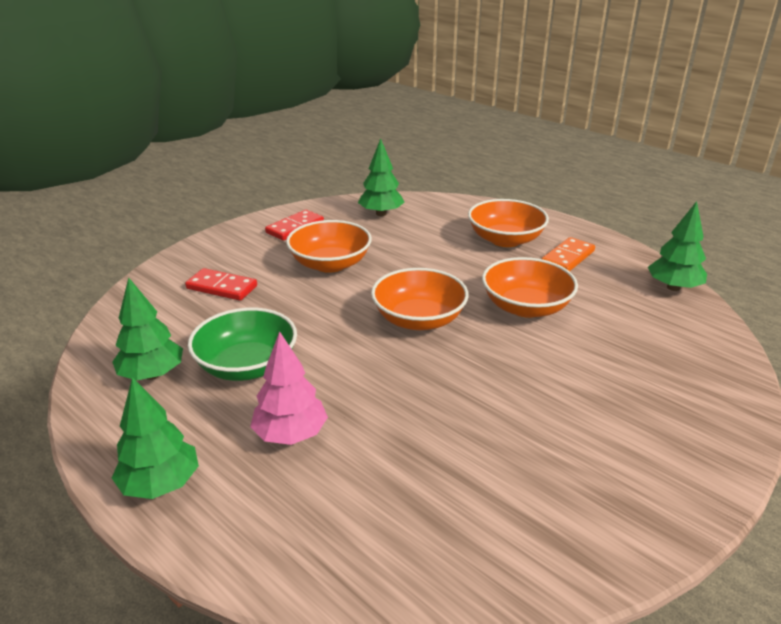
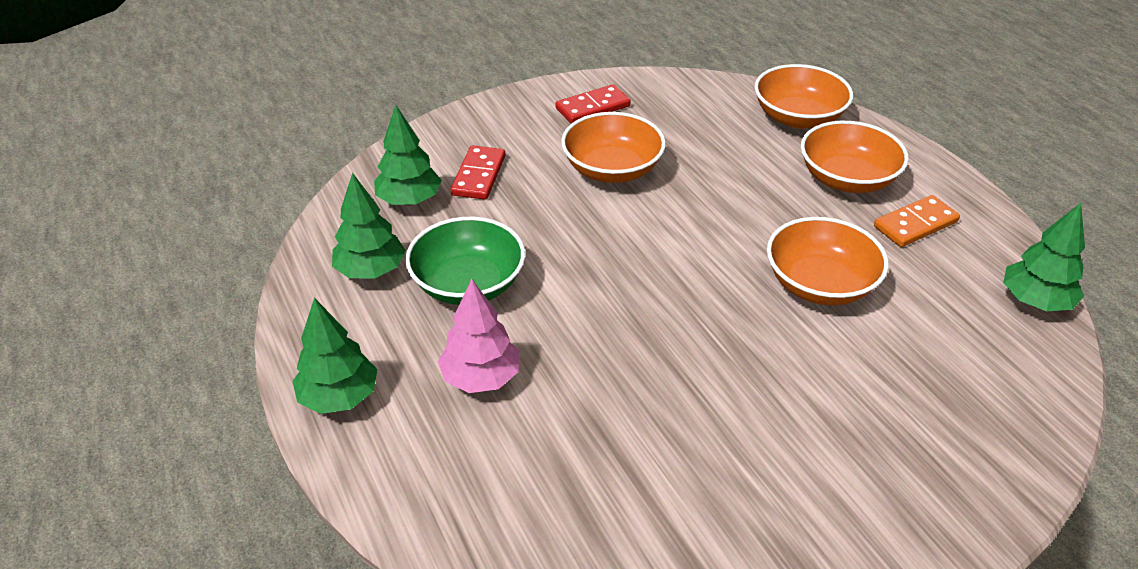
camera: 20 degrees right, 10 degrees up
red domino [185,268,257,301] -> red domino turned 60 degrees clockwise [451,145,506,200]
green tree [358,139,405,216] -> green tree moved to [374,105,442,205]
orange bowl [371,268,469,330] -> orange bowl moved to [754,64,853,129]

